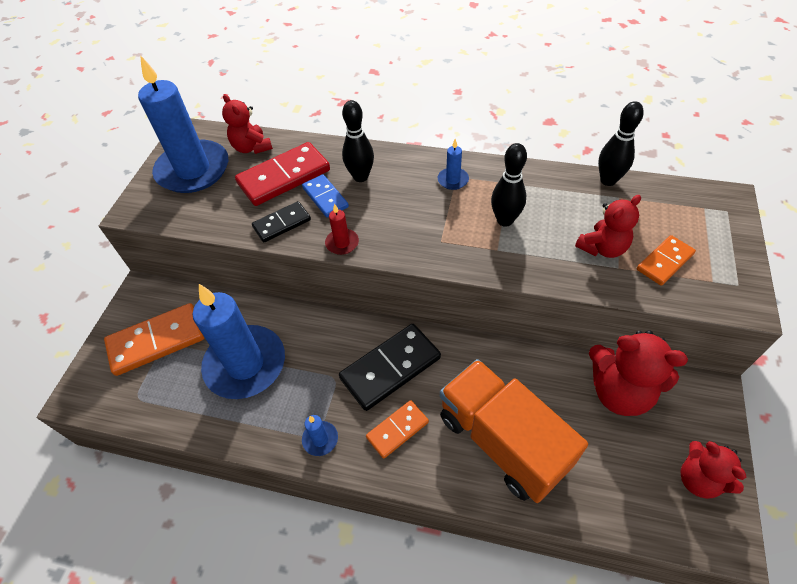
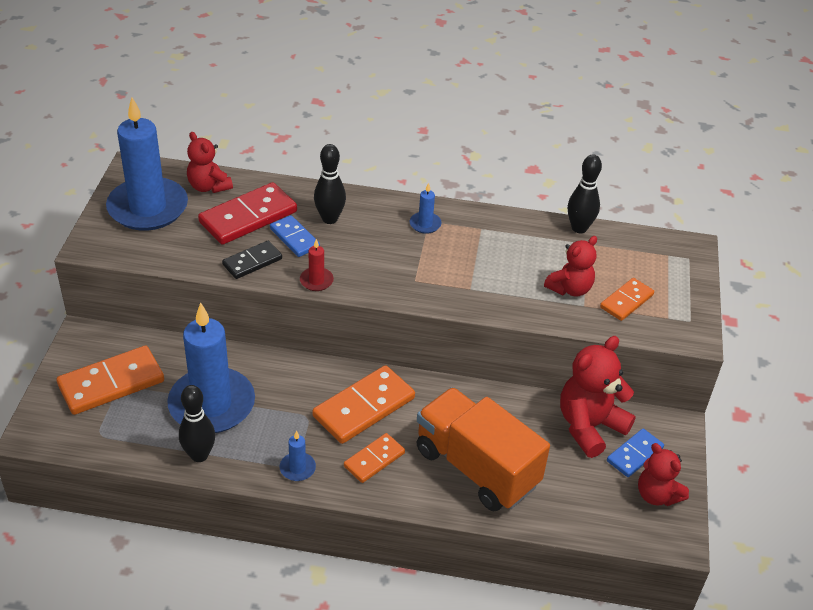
camera: 10 degrees left, 10 degrees down
black domino [339,324,441,411] -> orange domino [313,365,415,444]
black bowling pin [491,143,527,227] -> black bowling pin moved to [179,385,215,462]
red teddy bear [589,330,688,416] -> red teddy bear turned 120 degrees clockwise [560,336,636,458]
none -> blue domino [607,429,664,477]

